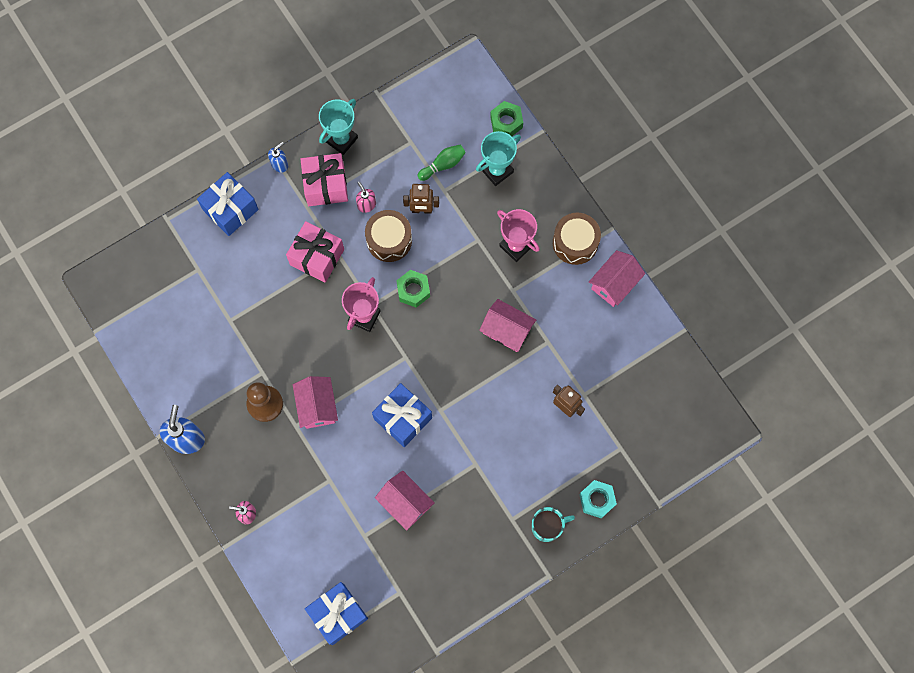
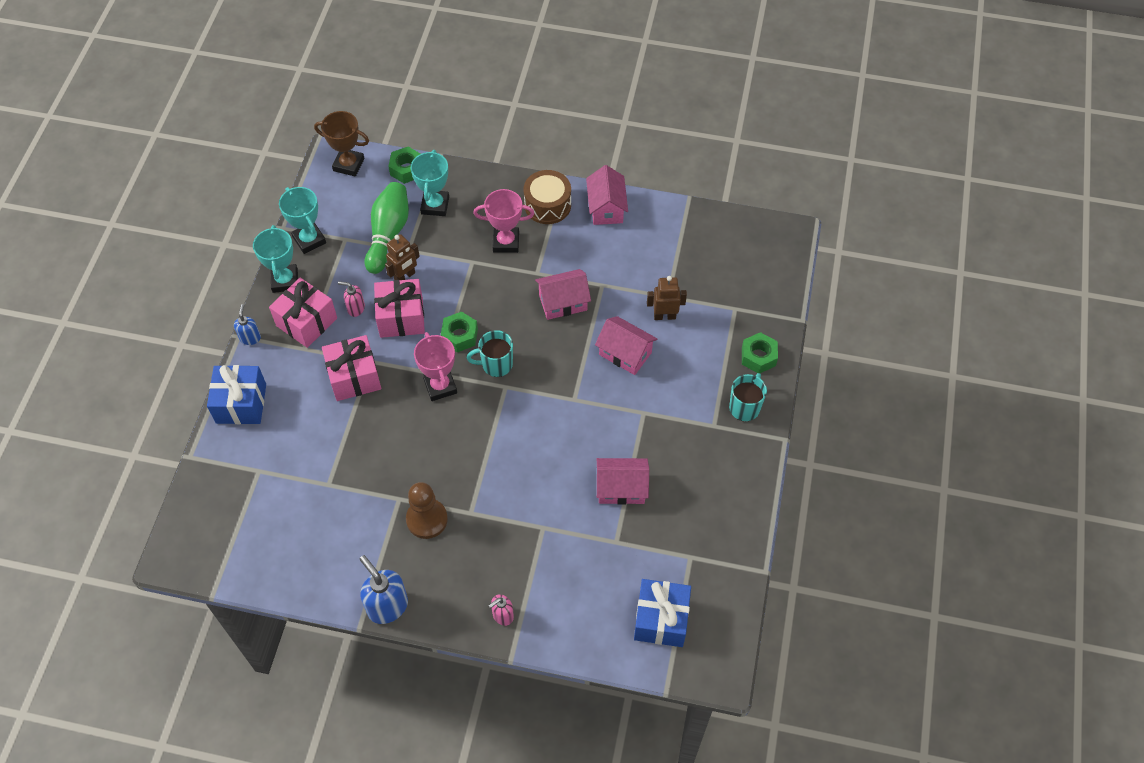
camera: 45 degrees left, 15 degrees down
pink house [293,376,338,429] -> pink house moved to [595,316,657,375]
brown drum [365,210,412,262] -> pink gift [374,279,425,338]
blue gift [372,383,432,447] -> none
green bowling pin [418,145,466,181] -> green bowling pin [364,182,409,274], size x1.73
turquoise nut [579,480,617,518] -> green nut [742,332,778,373]
none -> turquoise trophy [279,187,326,254]
none -> brown trophy [314,111,369,177]
none -> turquoise mug [466,330,513,377]

